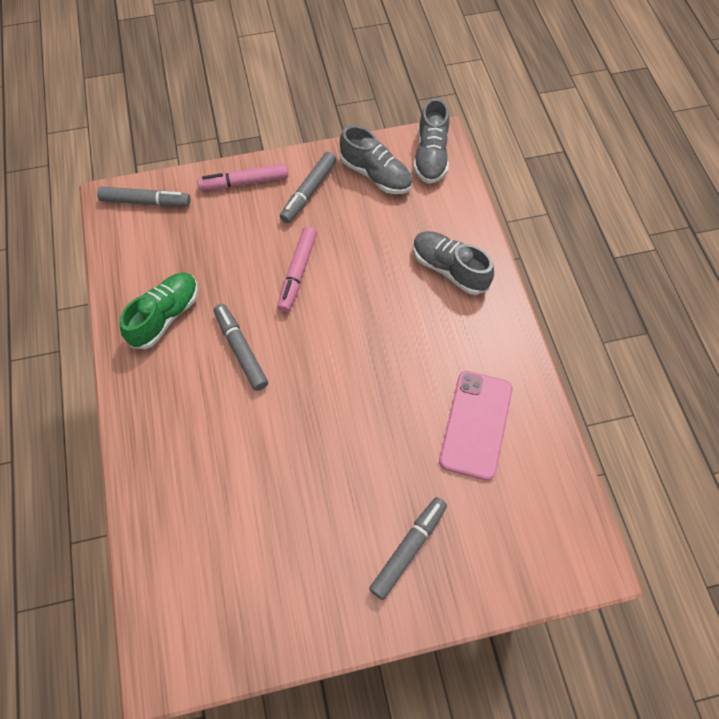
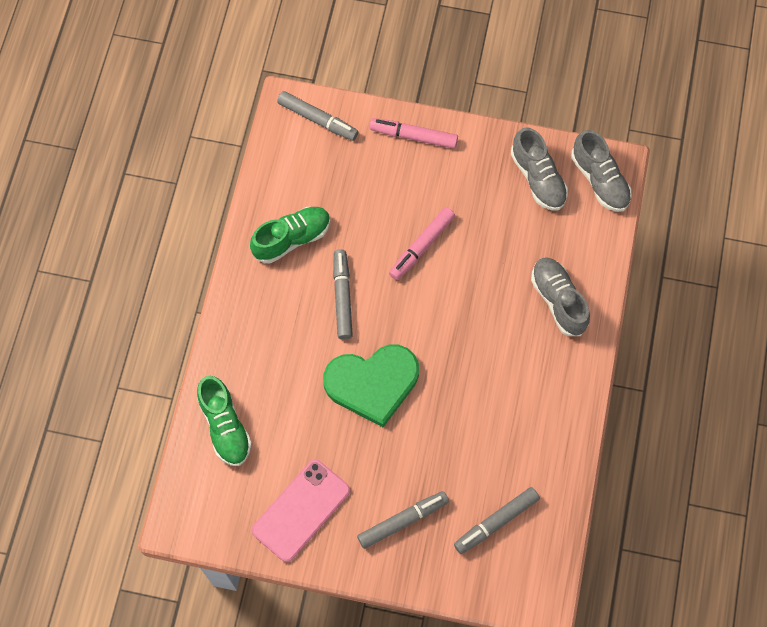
camera: 25 degrees right, 5 degrees up
grey marker [280,152,337,223] -> grey marker moved to [454,487,540,554]
grey shoe [414,98,449,184] -> grey shoe turned 60 degrees counterclockwise [571,130,632,212]
pink phone [439,371,513,481] -> pink phone moved to [252,459,350,562]
none -> green shoe [197,376,252,466]
none -> green heart [323,345,419,427]

